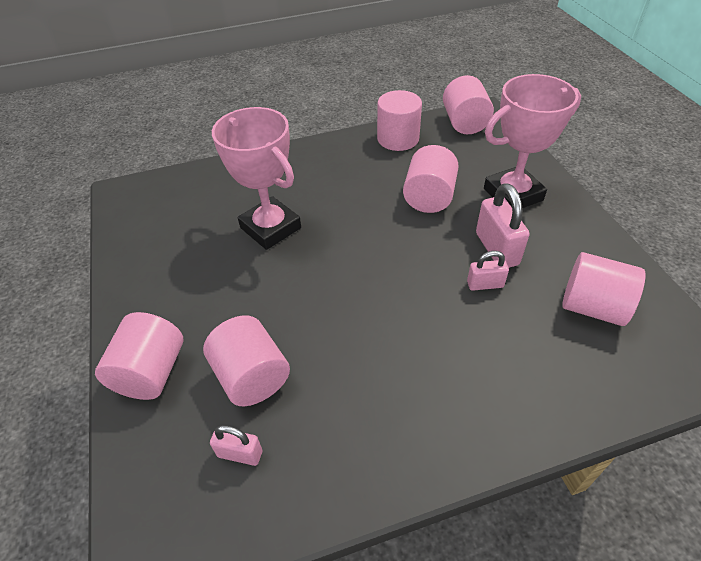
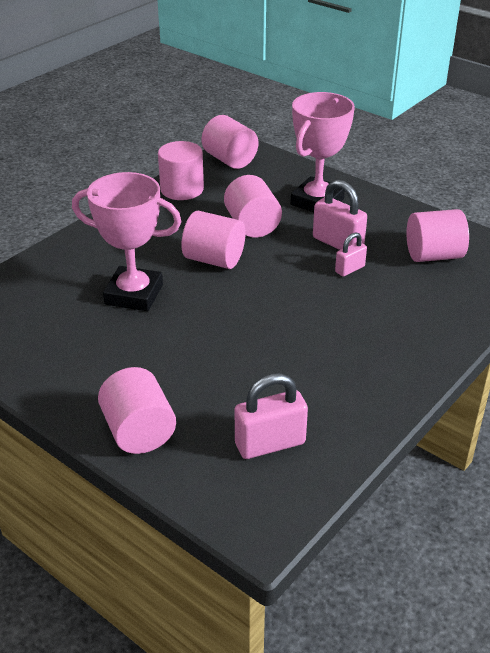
camera: 35 degrees left, 10 degrees down
pink cylinder [203,315,290,406] -> pink cylinder moved to [181,211,245,269]
pink padlock [210,425,262,466] -> pink padlock [235,373,308,459], size x1.72

